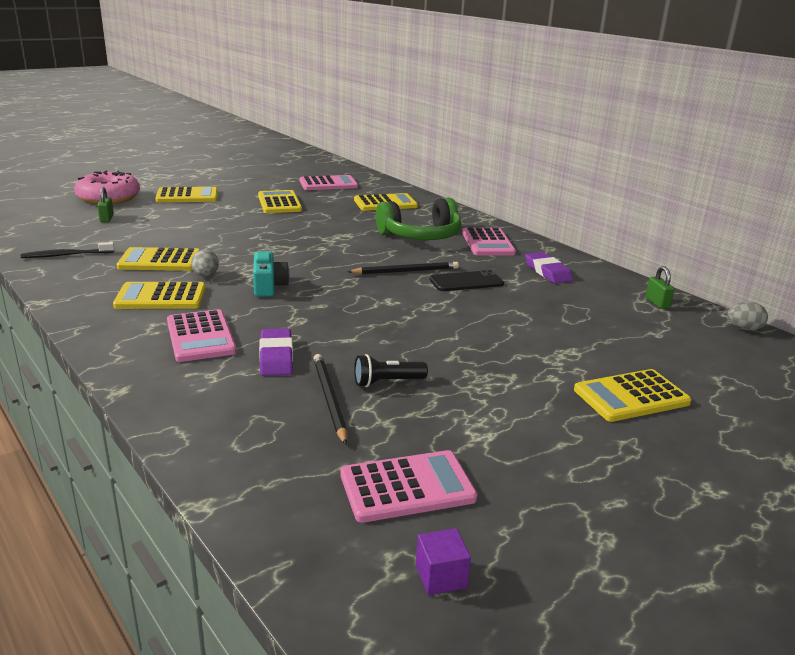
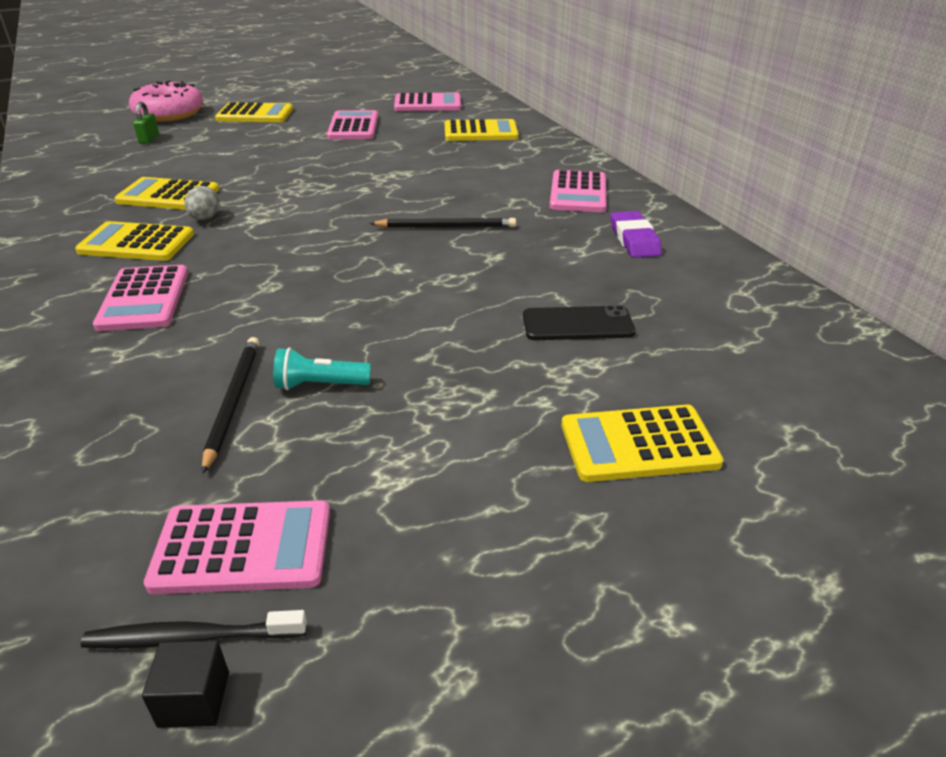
camera: 15 degrees right, 10 degrees up
black toothbrush [21,242,114,258] -> black toothbrush moved to [81,610,307,648]
turquoise camera [253,251,290,297] -> none
yellow calculator [258,190,302,213] -> pink calculator [327,110,378,139]
purple eraser [259,328,293,376] -> none
black flashlight [354,354,428,387] -> turquoise flashlight [273,347,371,390]
green headphones [376,197,461,240] -> none
purple cube [416,528,471,595] -> black cube [142,640,229,728]
black phone [430,270,504,291] -> black phone moved to [523,305,636,340]
green padlock [646,266,674,309] -> none
grey egg [727,302,768,331] -> none

